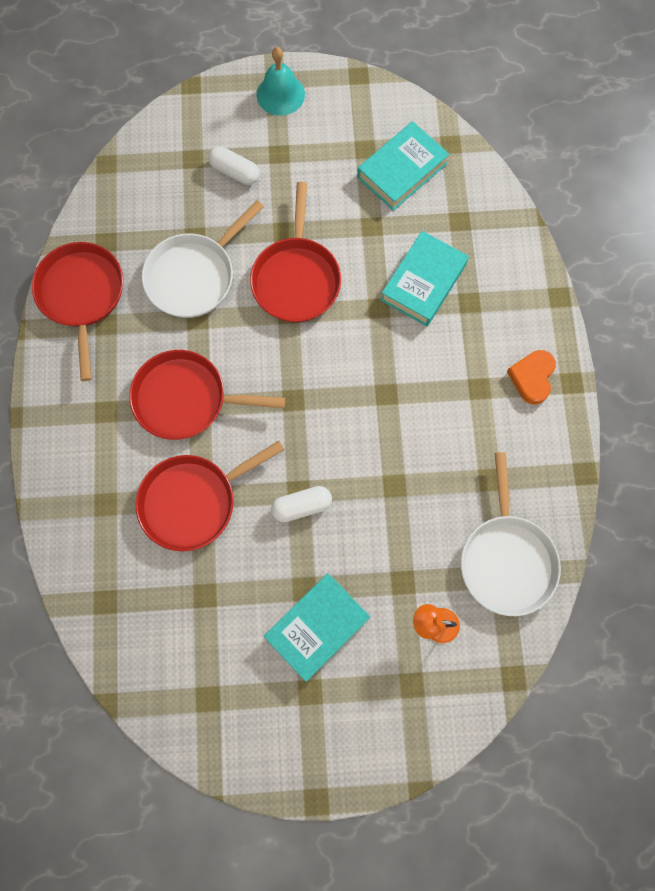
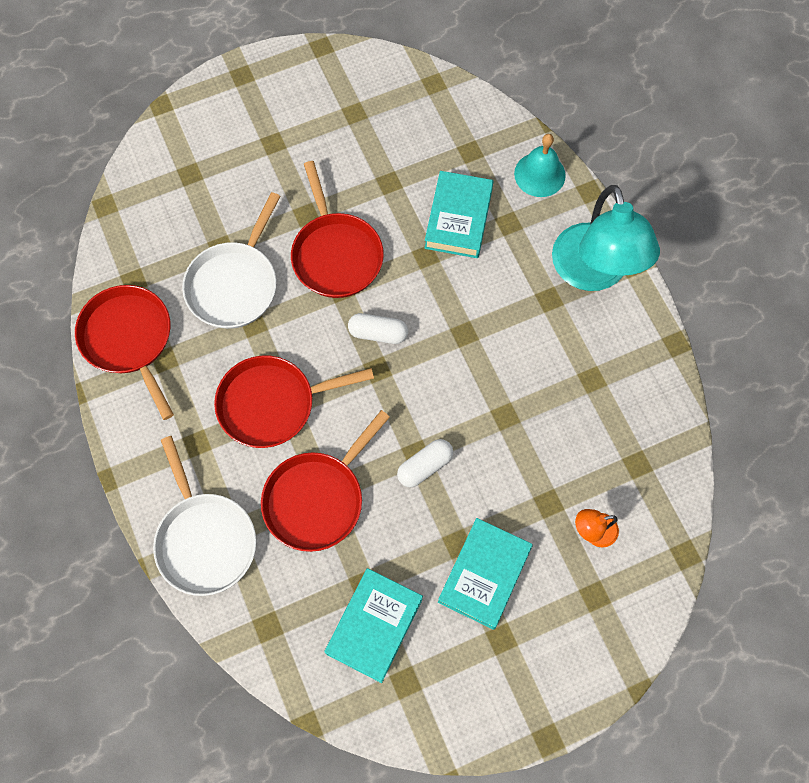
camera: 20 degrees left, 5 degrees down
white capsule [208,146,260,185] -> white capsule moved to [348,313,408,344]
turquoise bell [257,47,305,116] -> turquoise bell moved to [514,134,566,197]
turquoise book [357,121,450,211] -> turquoise book moved to [324,568,423,683]
white pan [461,452,561,616] -> white pan moved to [153,436,256,596]
orange heart [507,350,556,405] -> turquoise lamp [552,185,660,291]

